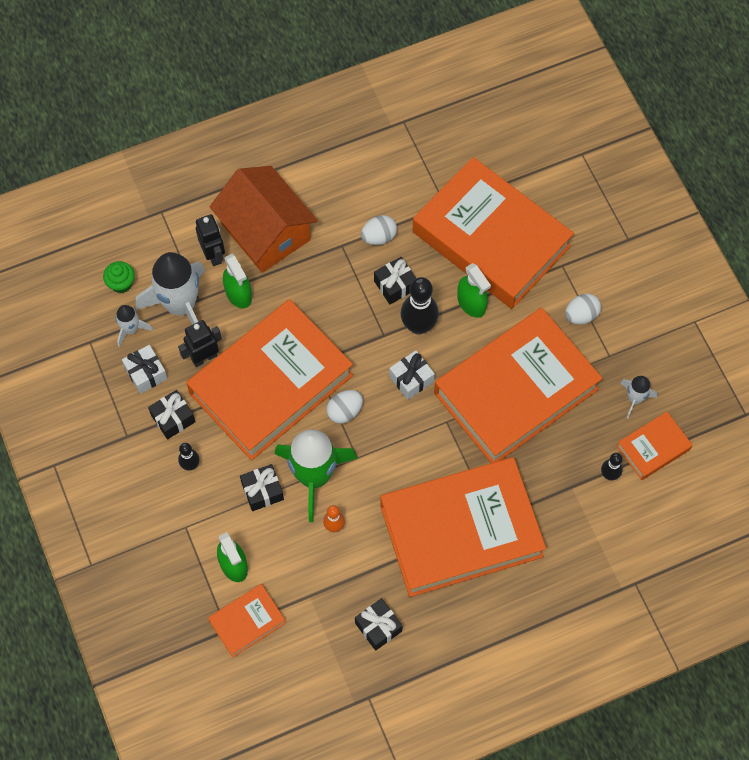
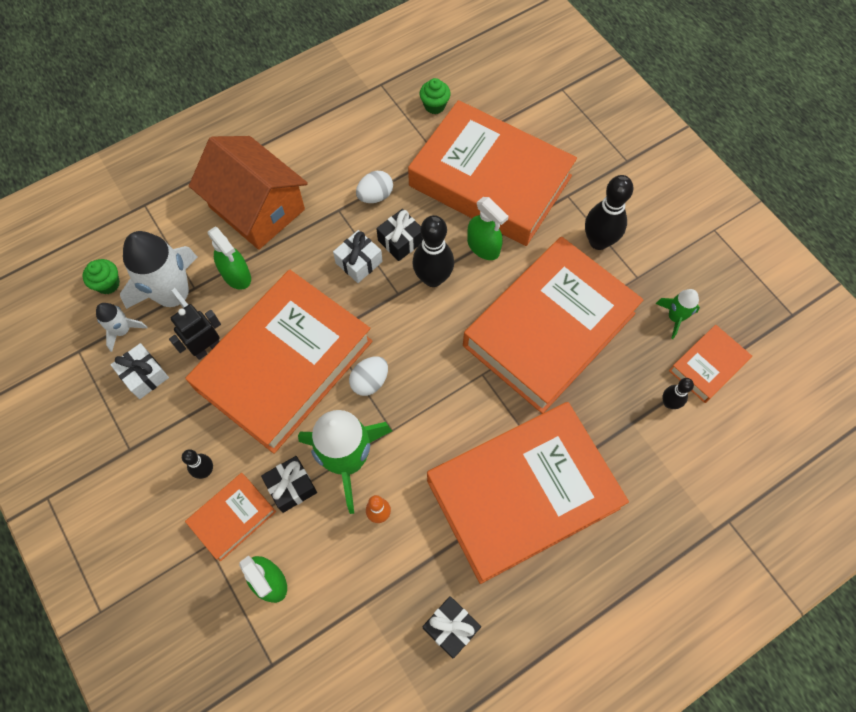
camera: 10 degrees left, 0 degrees up
black gift [148,390,195,439] -> none
black robot [196,214,225,266] -> none
orange book [208,584,286,658] -> orange book moved to [185,473,276,562]
white gift [389,350,435,400] -> white gift moved to [333,230,383,283]
white egg [565,294,601,324] -> black bowling pin [585,175,633,250]
white rocket [620,376,657,418] -> green rocket [656,289,700,339]
none -> green cupcake [420,78,450,114]

